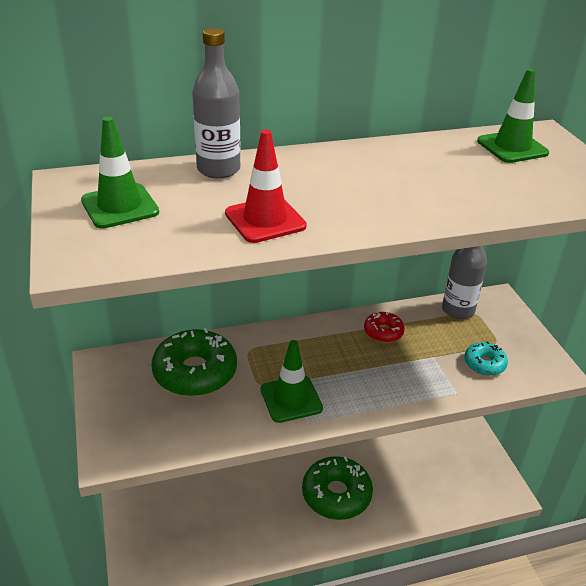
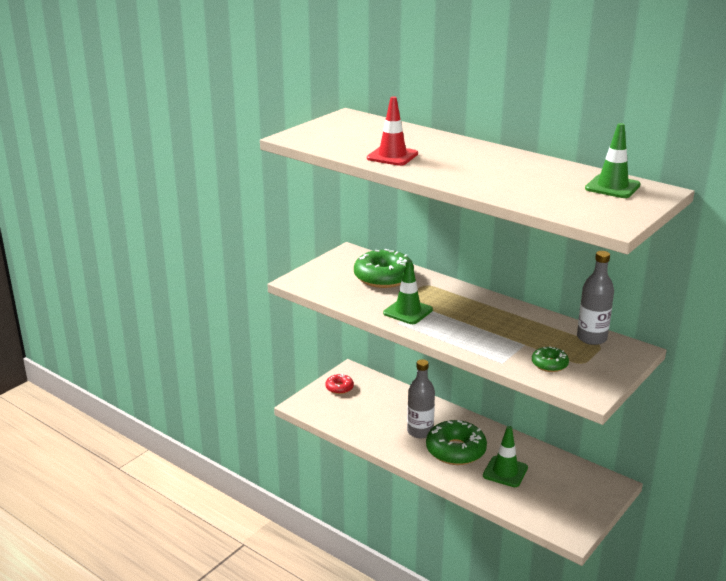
camera: 55 degrees right, 10 degrees down
green traffic cone [81,117,159,229] -> green traffic cone moved to [483,426,528,487]
grey bottle [192,28,240,178] -> grey bottle moved to [407,359,435,438]
red donut [364,312,405,343] -> red donut moved to [325,374,354,394]
turquoise donut [464,341,508,376] -> green donut [532,346,569,372]

